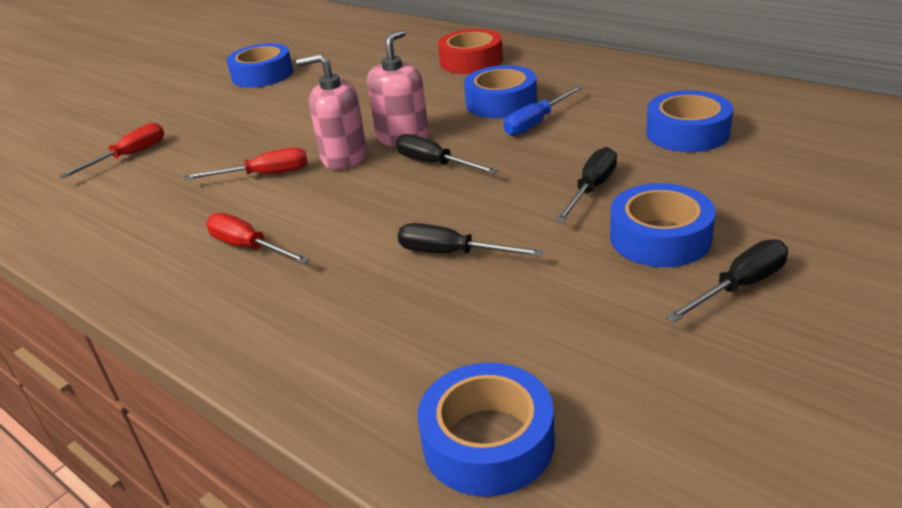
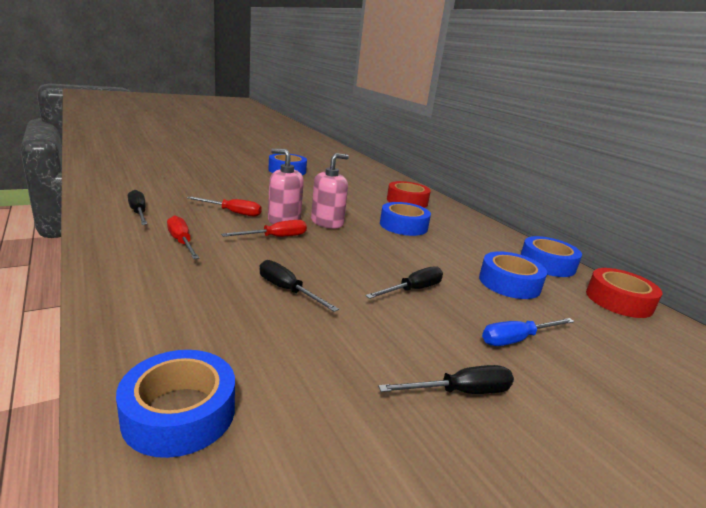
camera: 15 degrees right, 10 degrees down
red screwdriver [59,123,164,178] -> red screwdriver moved to [221,220,307,237]
black screwdriver [396,134,498,174] -> black screwdriver moved to [128,190,148,225]
blue screwdriver [504,86,582,136] -> blue screwdriver moved to [482,318,575,346]
blue tape [610,183,716,267] -> blue tape moved to [521,236,582,277]
none -> red tape [586,268,662,318]

